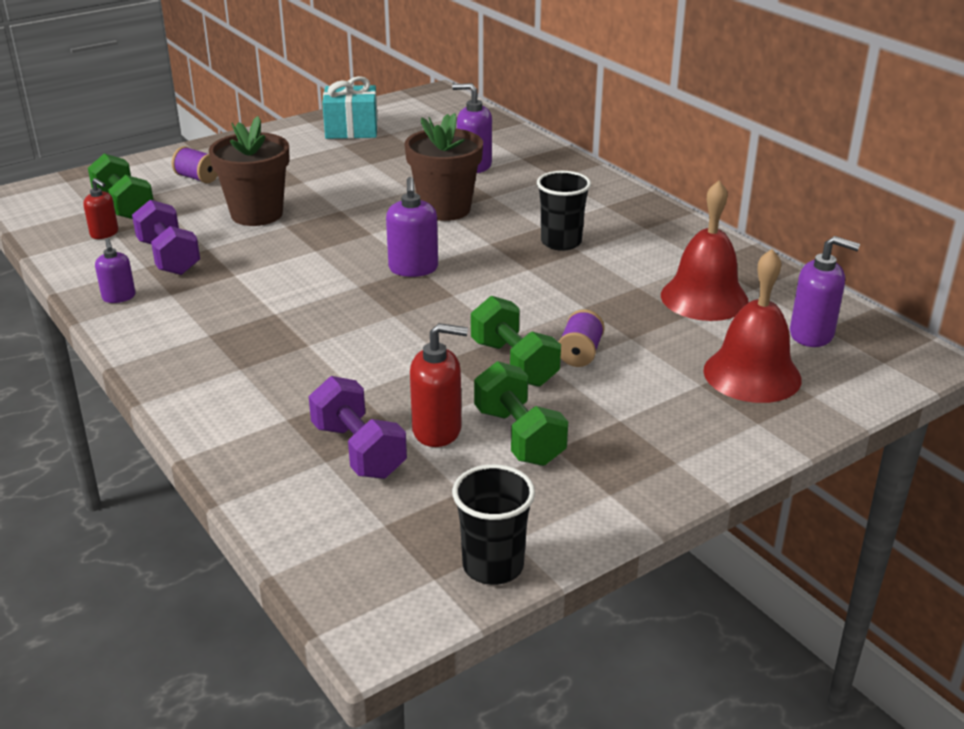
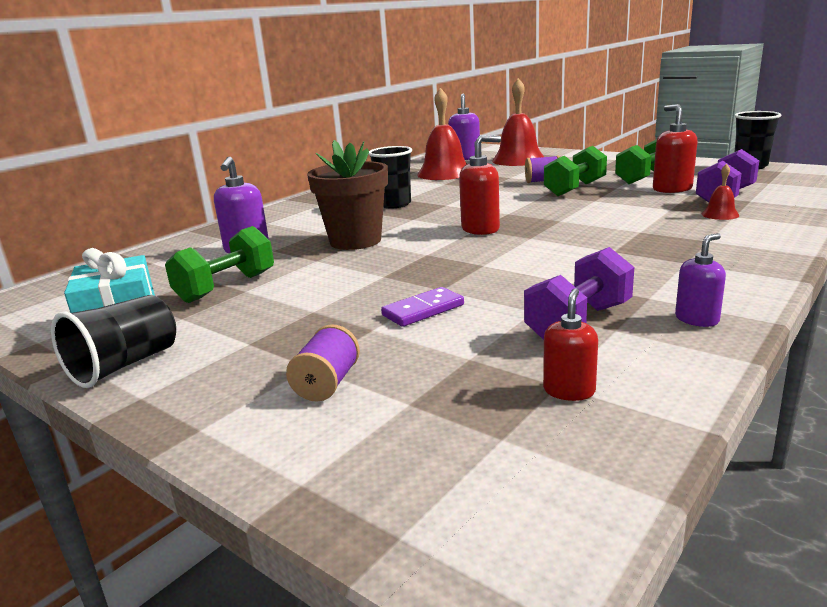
camera: 105 degrees left, 10 degrees down
green dumbbell [88,153,153,219] -> green dumbbell moved to [165,226,274,303]
brown flower pot [209,116,290,226] -> purple domino [381,287,464,327]
purple soap dispenser [386,177,438,277] -> red soap dispenser [459,135,501,235]
none -> black cup [51,295,176,388]
none -> red bell [702,164,740,220]

